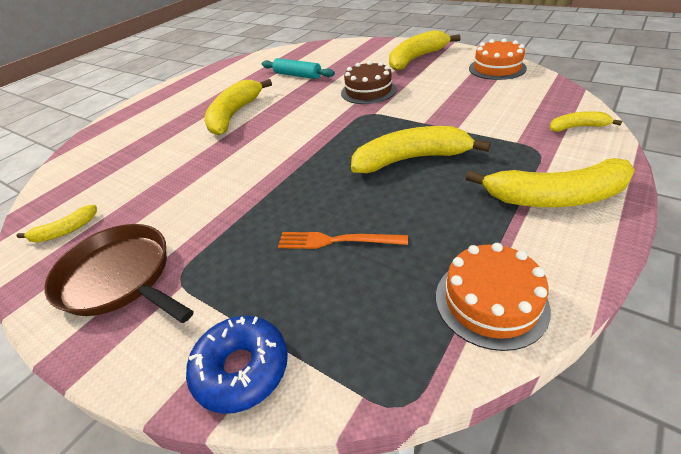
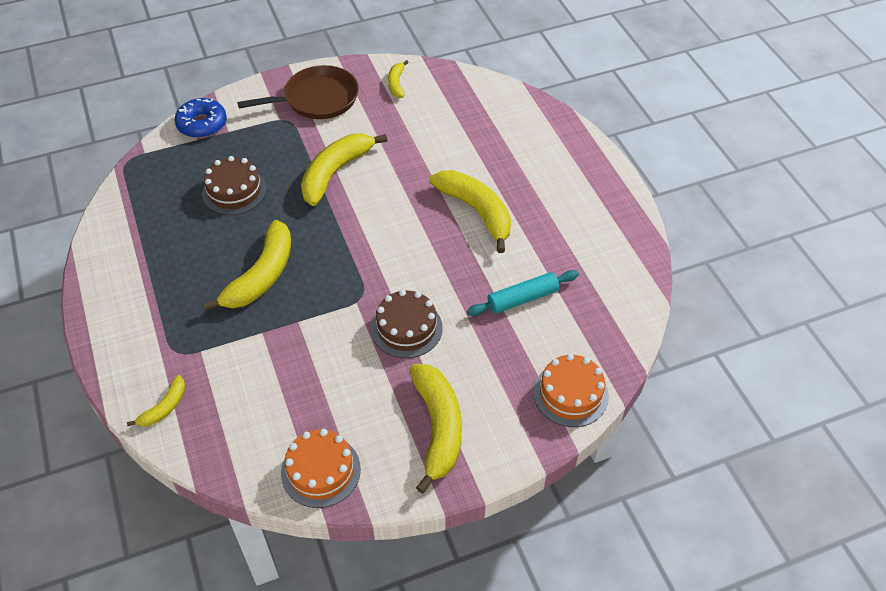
camera: 120 degrees right, 10 degrees up
orange fork [278,232,408,249] -> brown cake [202,156,267,215]
orange cake [436,243,551,351] -> orange cake moved to [533,354,609,427]
yellow banana [466,158,635,207] -> yellow banana moved to [301,133,388,206]

